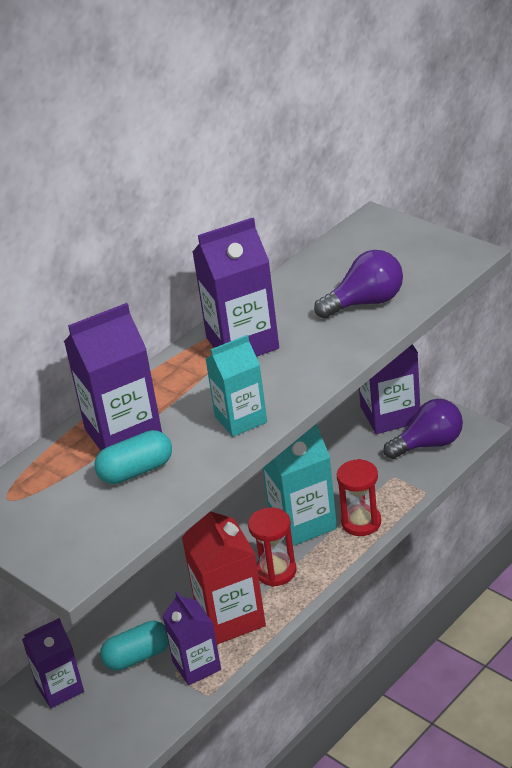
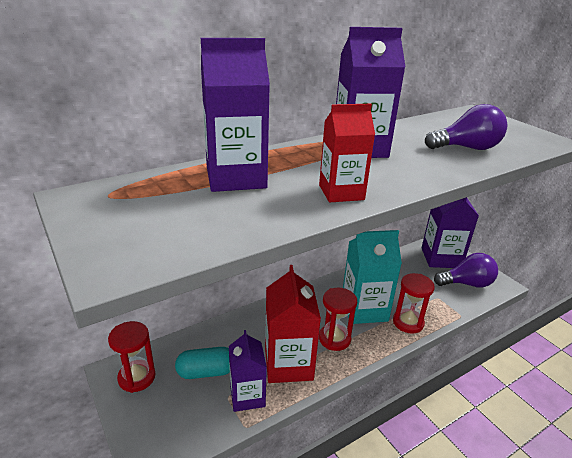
camera: 10 degrees right, 5 degrees down
purple carton [22,618,84,708] -> red hourglass [108,321,155,393]
turquoise capsule [94,430,172,484] -> none
turquoise carton [205,335,267,437] -> red carton [319,104,375,202]

